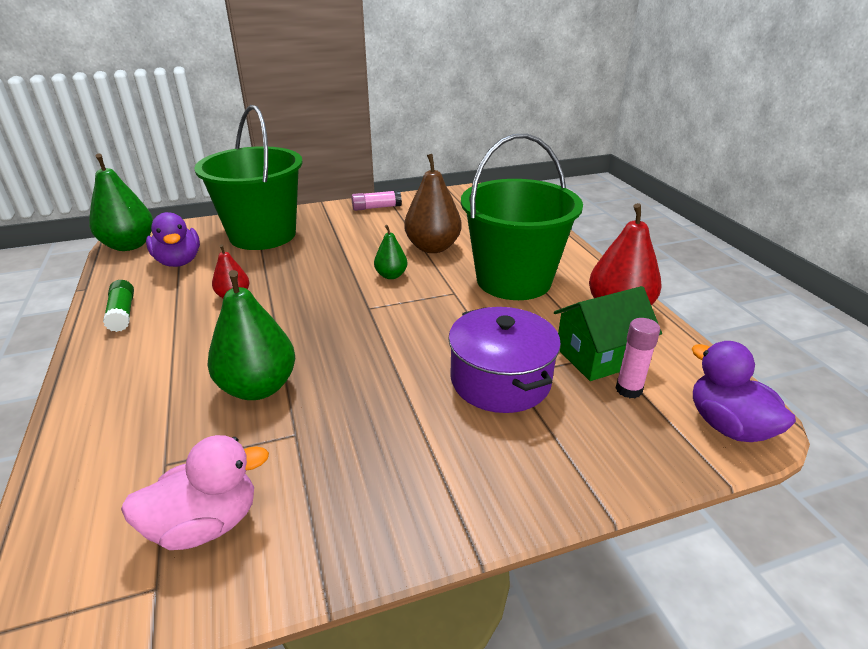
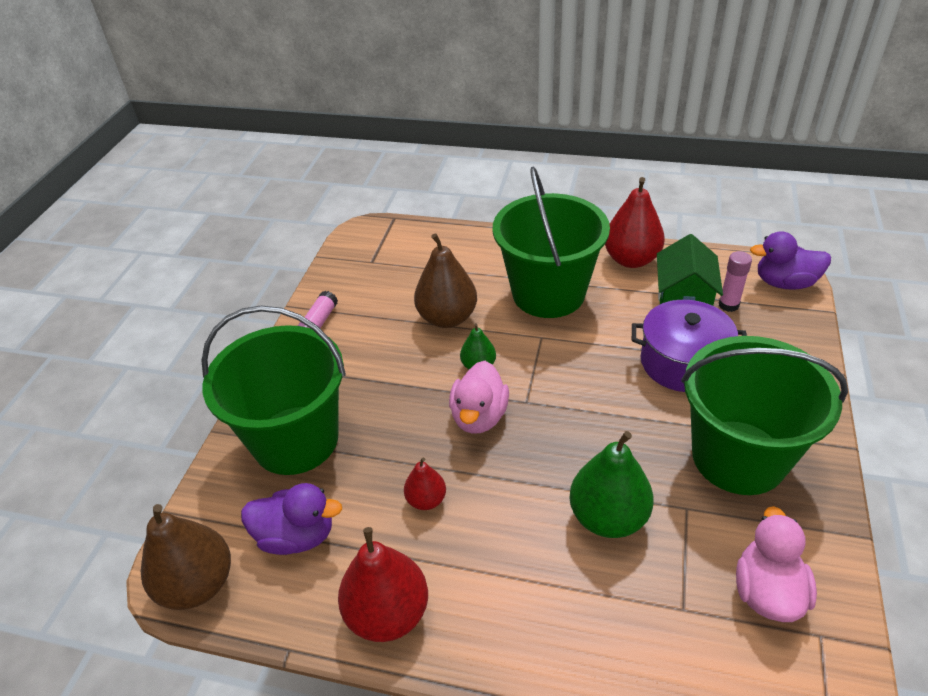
camera: 55 degrees left, 10 degrees up
green pear [89,154,153,251] -> brown pear [141,504,231,610]
green glue stick [103,280,134,332] -> red pear [338,527,428,642]
none -> pink duck [449,361,509,434]
none -> green bucket [681,336,848,495]

